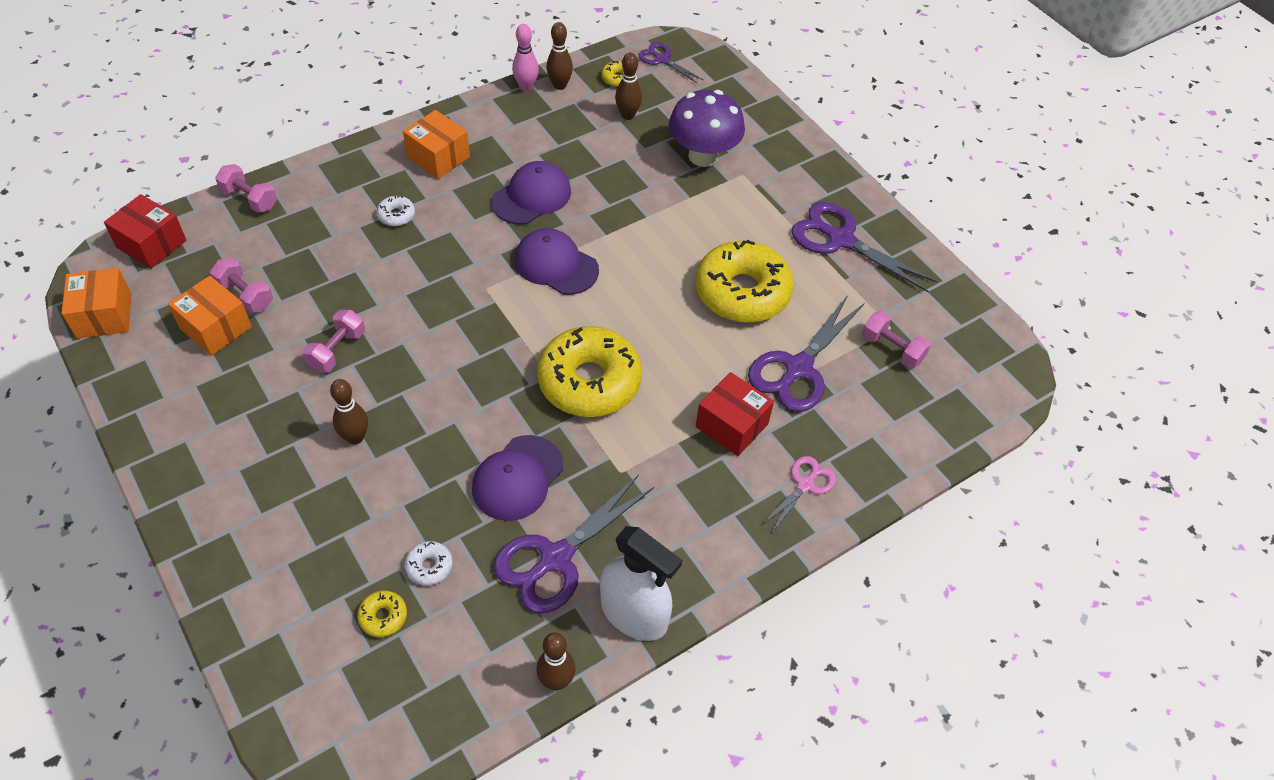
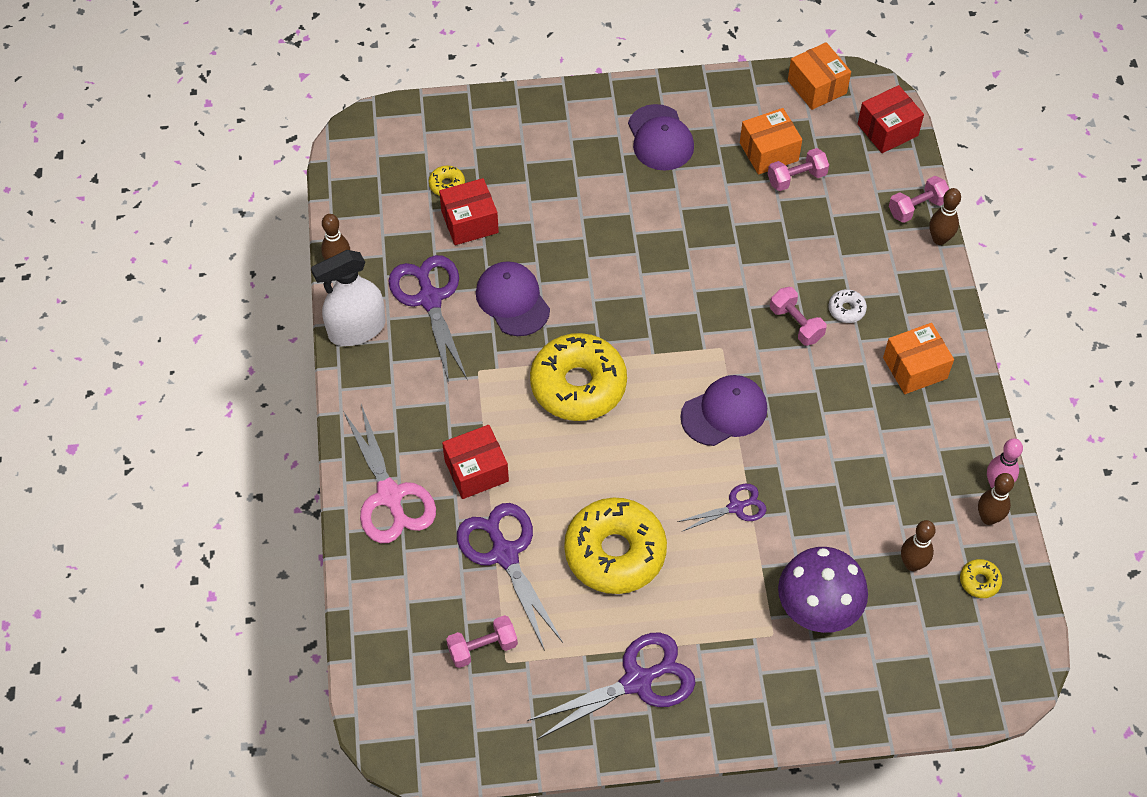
camera: 120 degrees right, 5 degrees up
orange box [62,268,132,339] -> orange box turned 45 degrees clockwise [788,42,851,110]
pink dumbbell [302,310,365,373] -> pink dumbbell moved to [770,287,826,346]
brown bowling pin [330,379,368,445] -> brown bowling pin moved to [930,188,961,245]
white donut [405,541,453,586] -> red box [439,178,499,245]
purple cap [491,161,571,224] -> purple cap moved to [628,104,694,171]
purple scissors [638,42,703,84] -> purple scissors moved to [677,484,766,531]
pink scissors [761,456,836,532] -> pink scissors [343,404,436,543], size x1.80

